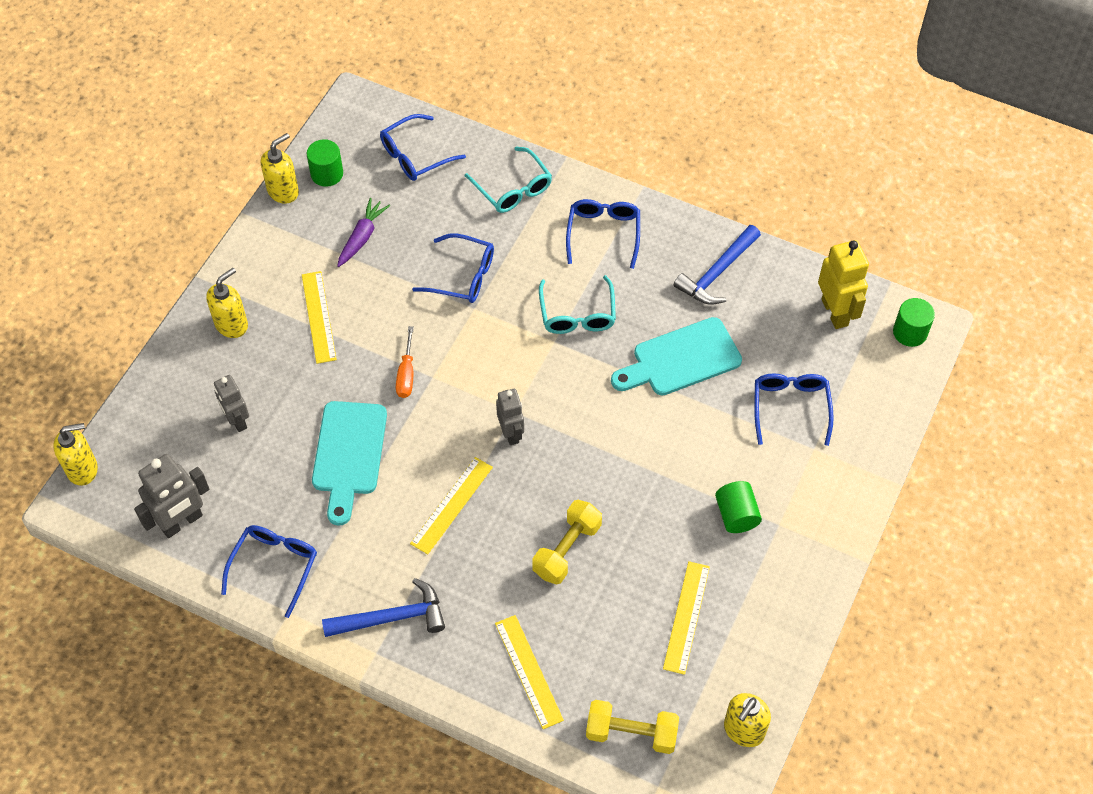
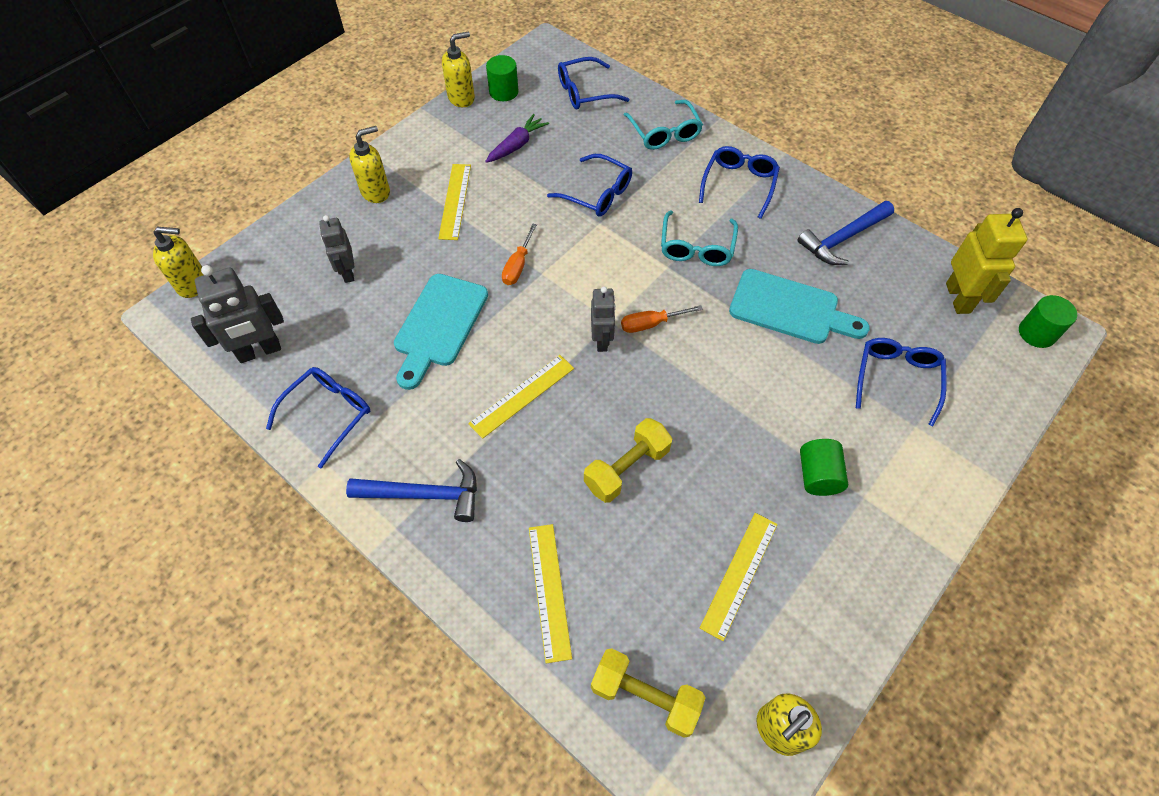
camera: 15 degrees right, 0 degrees up
turquoise cutting board [611,317,742,396] -> turquoise cutting board turned 150 degrees counterclockwise [729,269,870,344]
none -> orange screwdriver [621,305,703,333]

